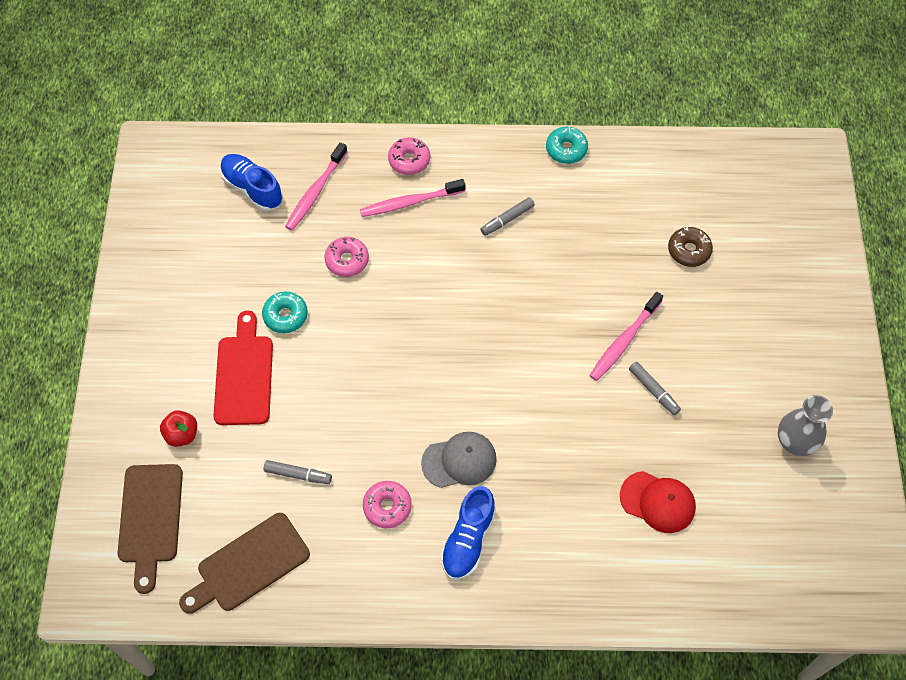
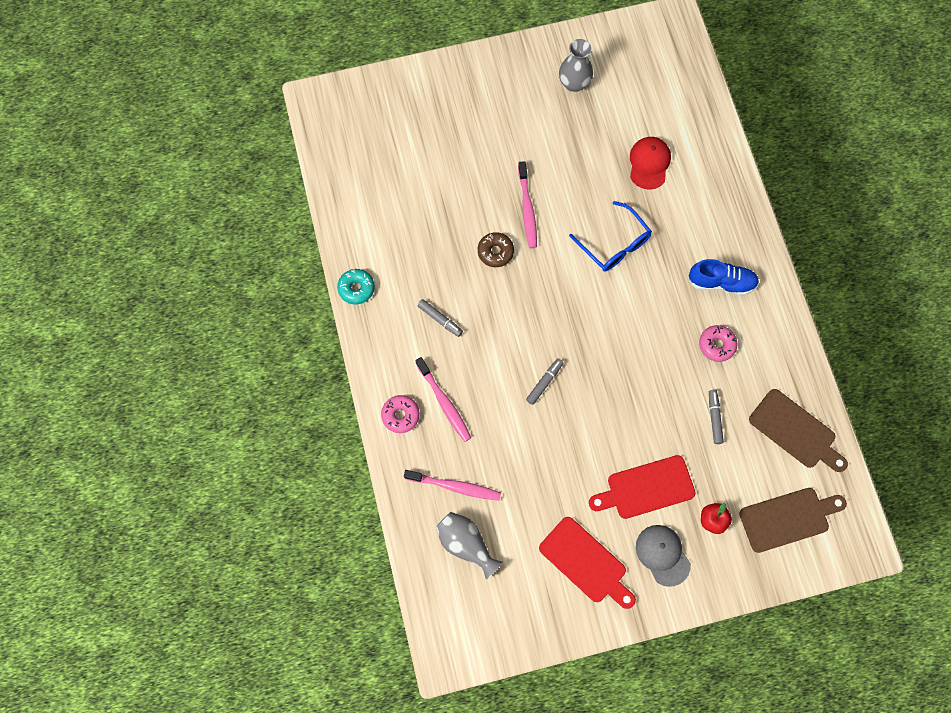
camera: 105 degrees left, 10 degrees up
blue shoe [220,154,283,211] -> grey vase [436,512,503,579]
turquoise donut [262,292,308,333] -> none
pink donut [324,237,369,277] -> none
grey cap [421,432,497,488] -> grey cap moved to [636,525,691,587]
pink toothbrush [589,292,663,381] -> pink toothbrush turned 60 degrees clockwise [518,161,537,248]
grey marker [629,362,681,415] -> grey marker moved to [526,358,564,405]
brown donut [668,227,713,267] -> brown donut moved to [478,232,514,267]
none -> red cutting board [539,517,636,609]
none -> blue glasses [569,201,652,271]

